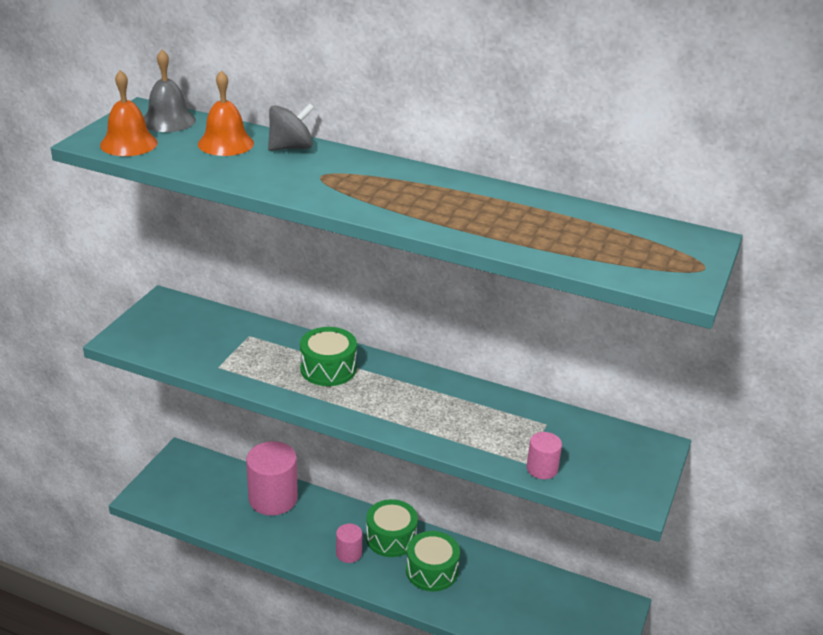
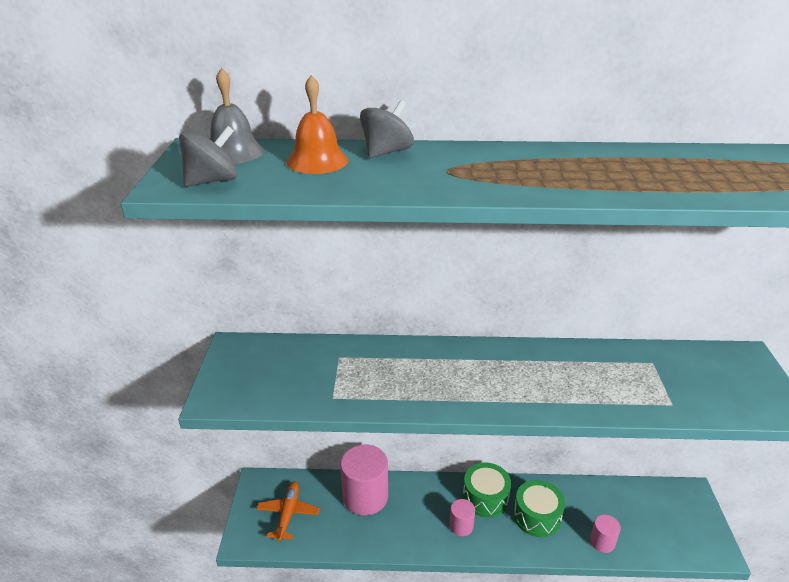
camera: 20 degrees left, 0 degrees up
orange bell [100,70,158,156] -> grey spinning top [179,126,237,187]
green drum [300,327,357,386] -> none
pink cylinder [527,432,562,479] -> pink cylinder moved to [590,515,621,553]
none -> orange plane [256,482,320,542]

